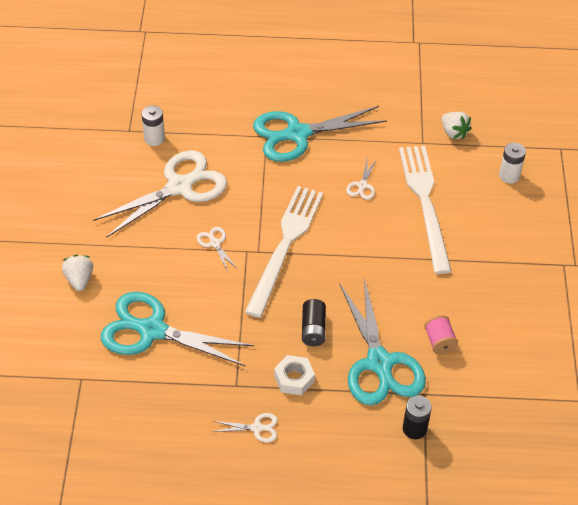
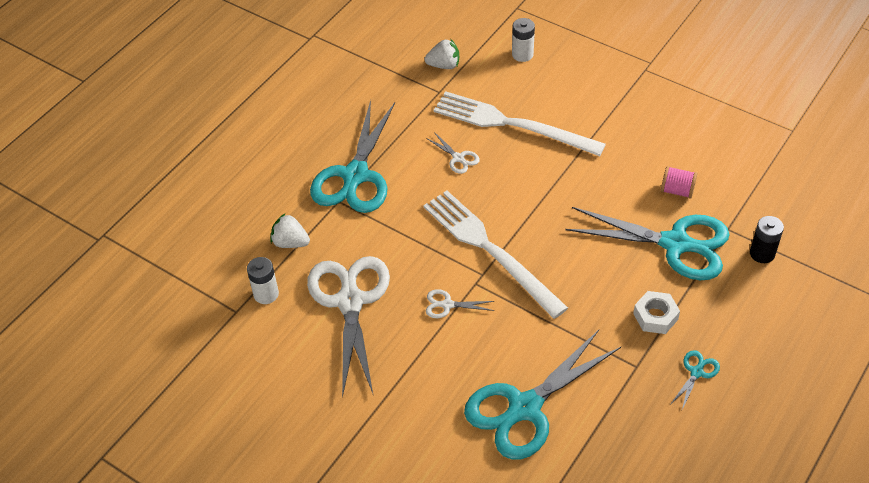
camera: 55 degrees left, 0 degrees up
white strawberry [62,255,93,291] -> white strawberry moved to [270,213,310,248]
white scissors [212,413,278,442] -> turquoise scissors [670,350,720,410]
black battery [302,299,326,346] -> none

